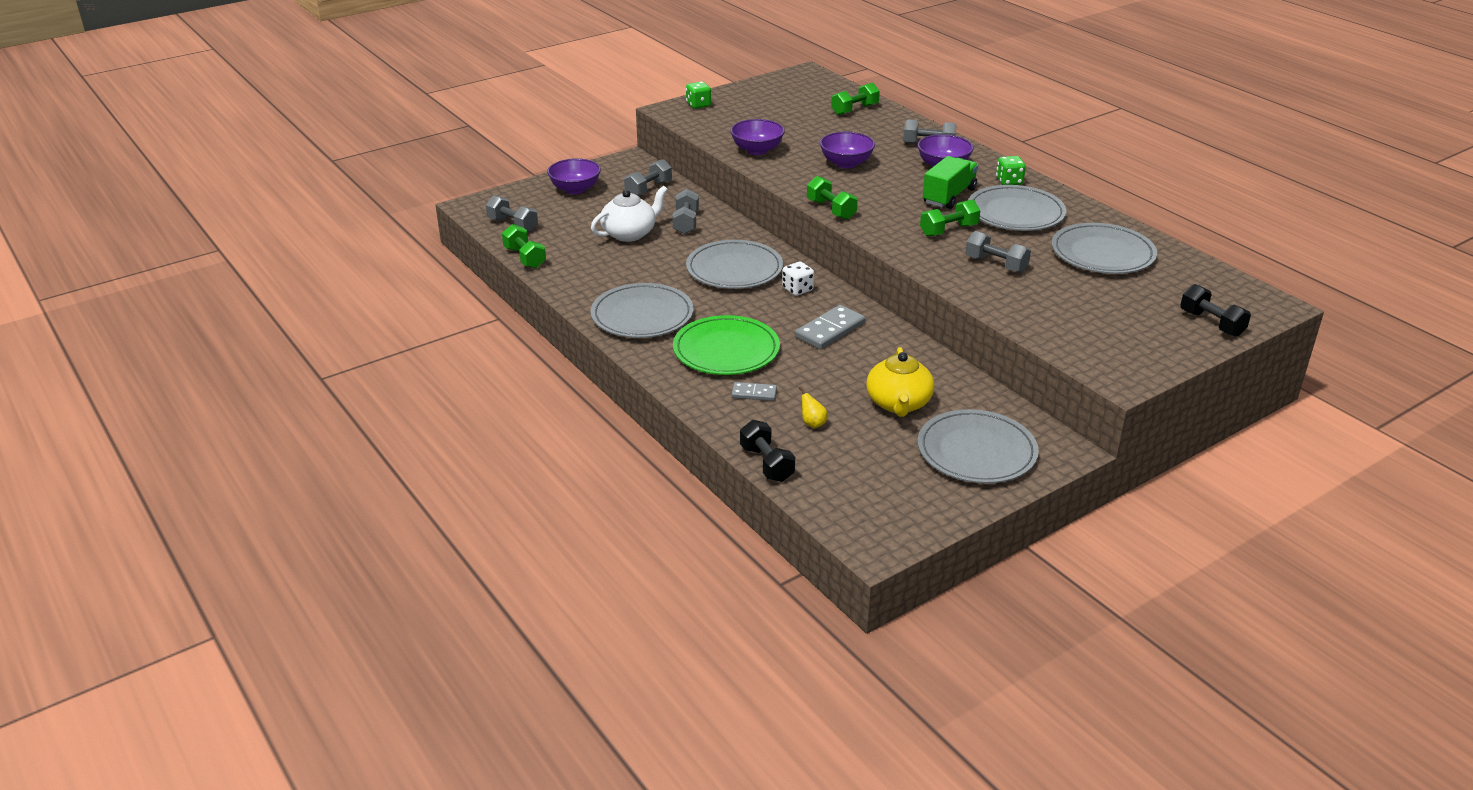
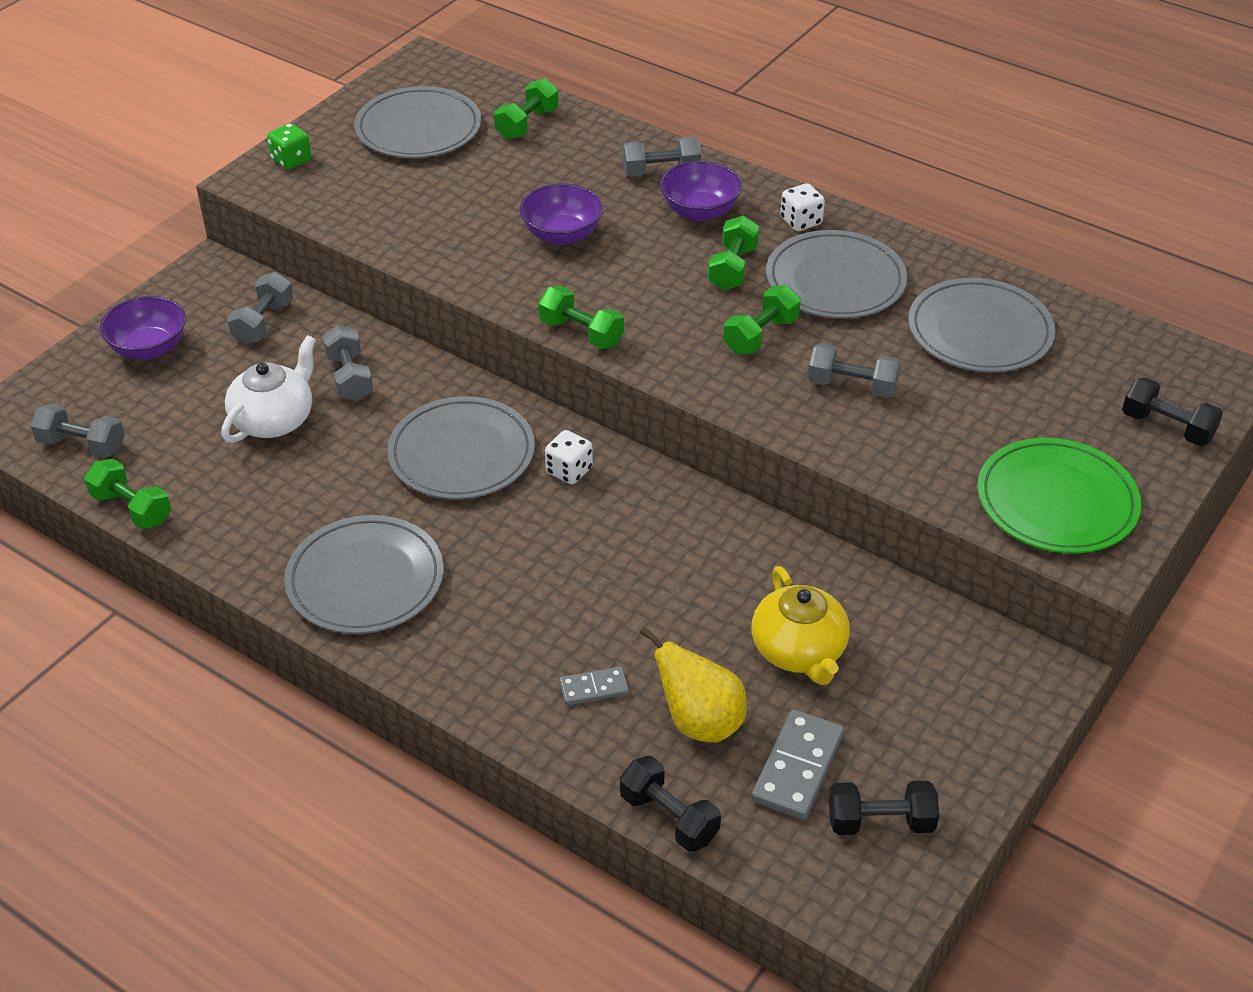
camera: 20 degrees left, 10 degrees up
green plate [673,315,780,375] -> green plate moved to [977,438,1141,553]
purple bowl [730,119,785,155] -> none
grey domino [795,305,865,349] -> grey domino moved to [751,709,844,820]
yellow pear [799,387,828,428] -> yellow pear [640,626,747,743], size x2.08
grey plate [918,409,1039,483] -> grey plate moved to [354,86,481,158]
green truck [923,156,978,209] -> green dumbbell [708,216,759,290]
green dice [996,156,1026,185] -> white dice [780,183,825,231]
none -> black dumbbell [829,781,939,835]

